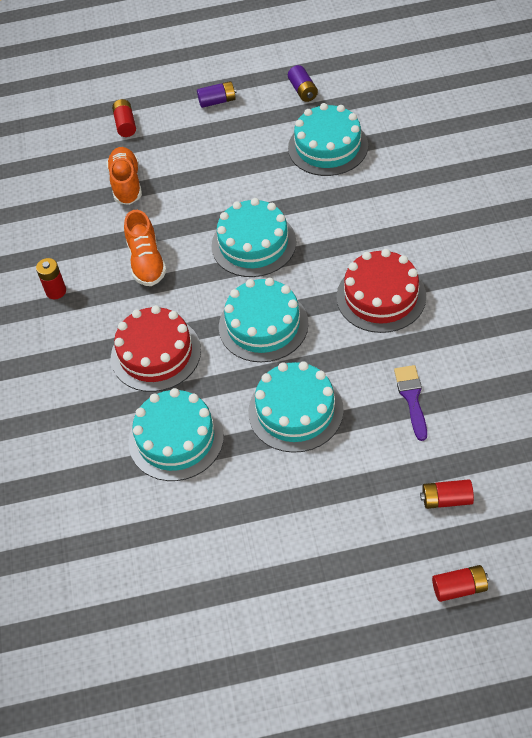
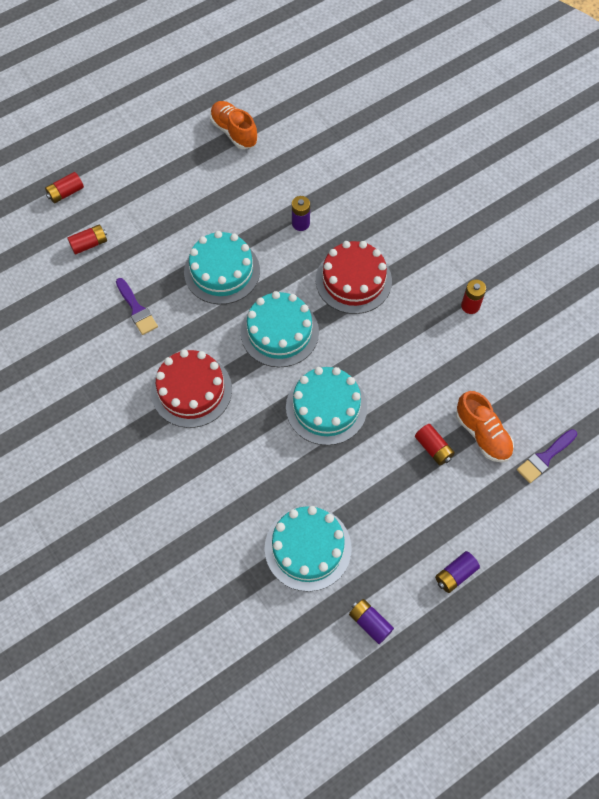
camera: 150 degrees right, 10 degrees up
red battery [112,99,136,137] -> red battery moved to [415,424,455,465]
orange shoe [124,210,167,286] -> orange shoe moved to [210,101,258,149]
turquoise cake [128,388,224,481] -> purple battery [292,196,310,231]
none -> purple brush [517,429,577,483]

